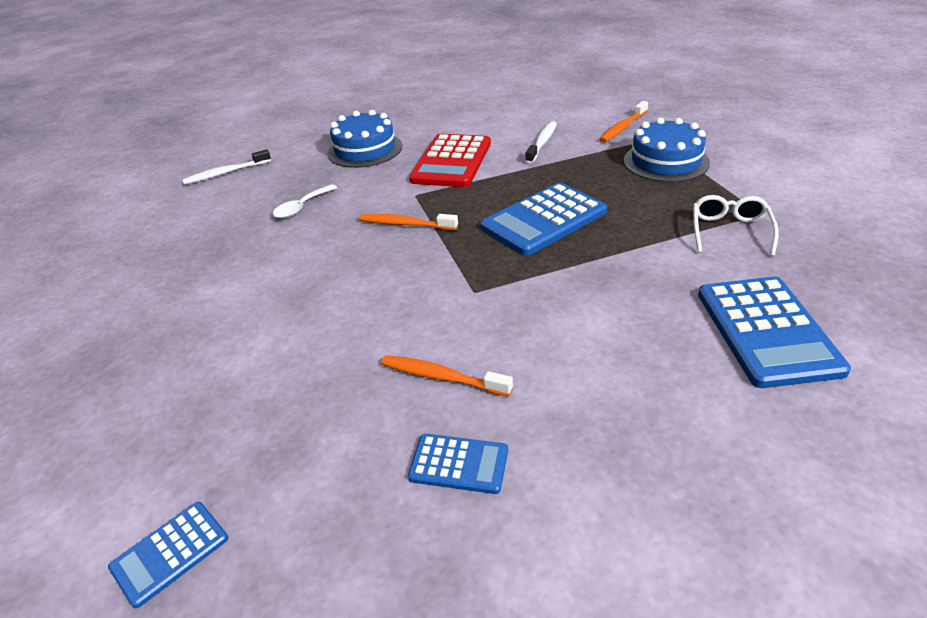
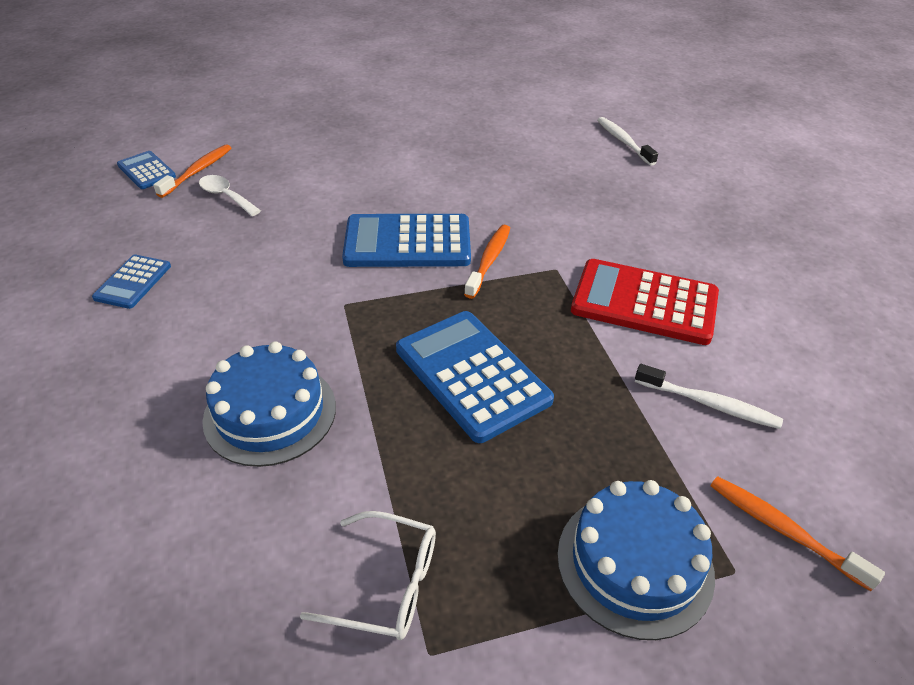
camera: 90 degrees right, 5 degrees up
white spoon [273,184,337,218] -> white spoon moved to [199,175,261,216]
blue cake [328,110,402,168] -> blue cake moved to [202,341,336,467]
orange toothbrush [381,355,513,396] -> orange toothbrush moved to [153,144,231,198]
blue calculator [698,276,851,388] -> blue calculator moved to [342,214,471,267]

